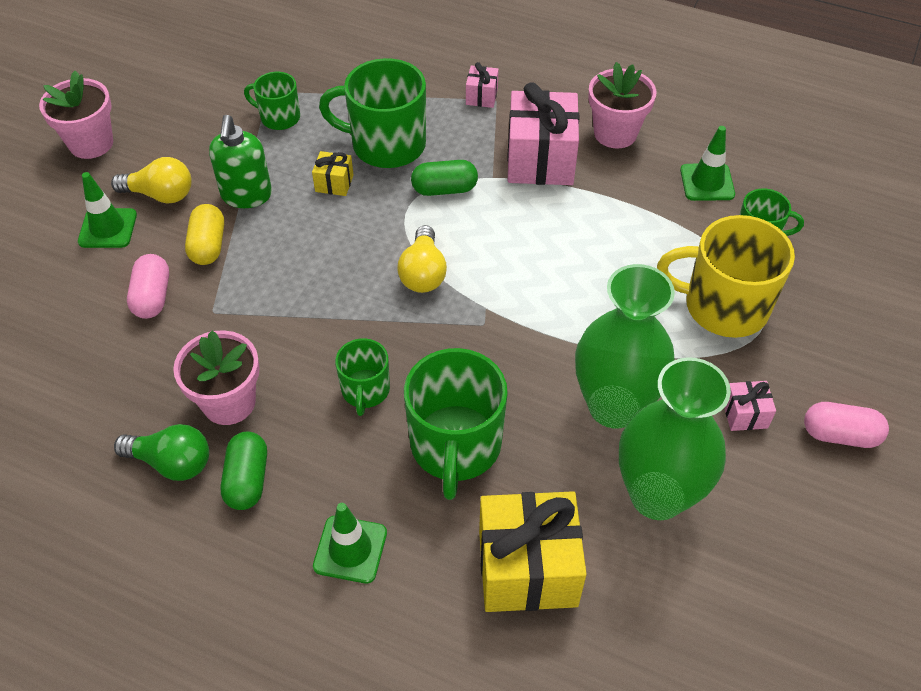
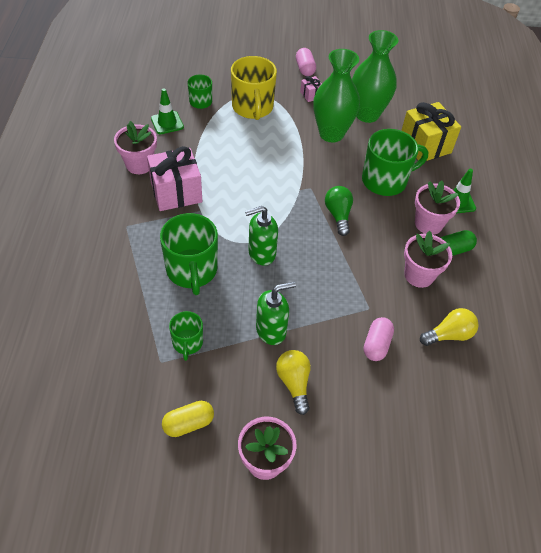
camera: 115 degrees left, 0 degrees up
green traffic cone [78,172,137,248] -> none
green light bulb [114,424,209,481] -> green light bulb moved to [325,186,353,236]
pink capsule [127,254,169,319] -> pink capsule turned 45 degrees counterclockwise [364,317,394,361]
yellow capsule [185,204,224,265] -> yellow capsule moved to [162,401,214,437]
yellow gift [312,151,354,196] -> none
green mug [335,338,390,416] -> none
yellow light bulb [397,225,447,293] -> yellow light bulb moved to [420,308,479,346]
green capsule [411,160,478,196] -> none
pink gift [466,62,499,108] -> none
none -> green soap dispenser [245,206,278,266]
none -> pink flower pot [415,181,460,235]

